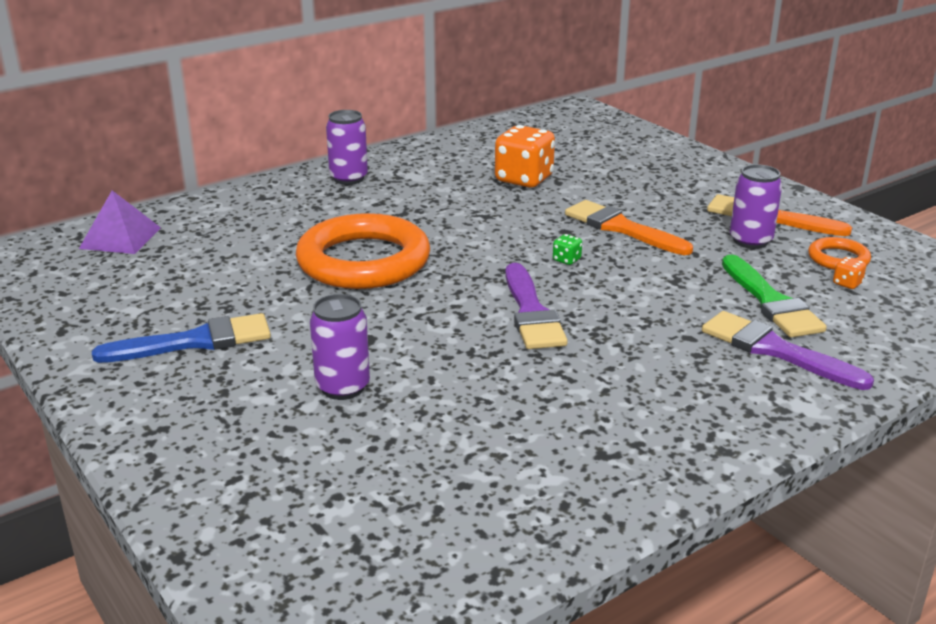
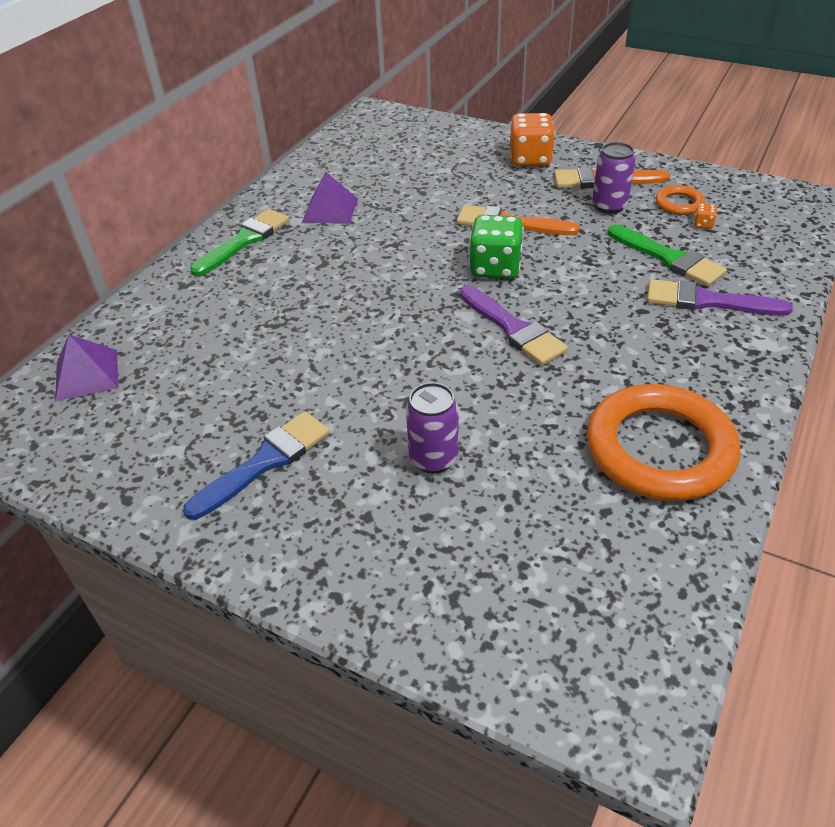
camera: 25 degrees left, 15 degrees up
orange ring [296,213,430,289] -> orange ring moved to [587,384,740,501]
purple can [326,110,368,185] -> green brush [190,209,289,276]
orange dice [495,125,555,188] -> orange dice moved to [510,113,555,166]
green dice [553,234,582,265] -> green dice [469,215,524,279], size x2.42
none -> purple pyramid [302,172,358,224]

